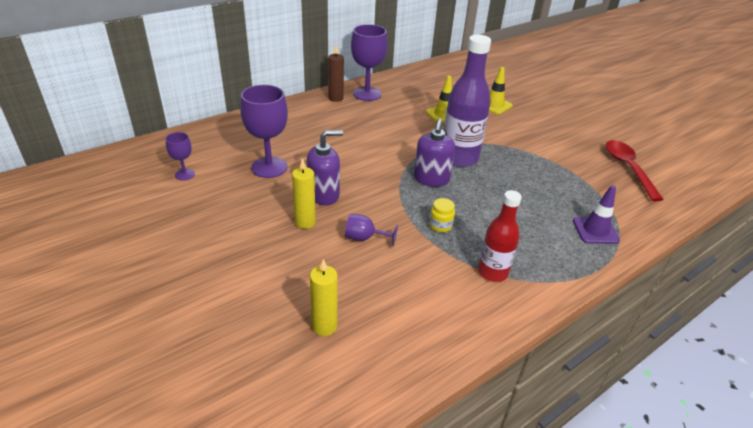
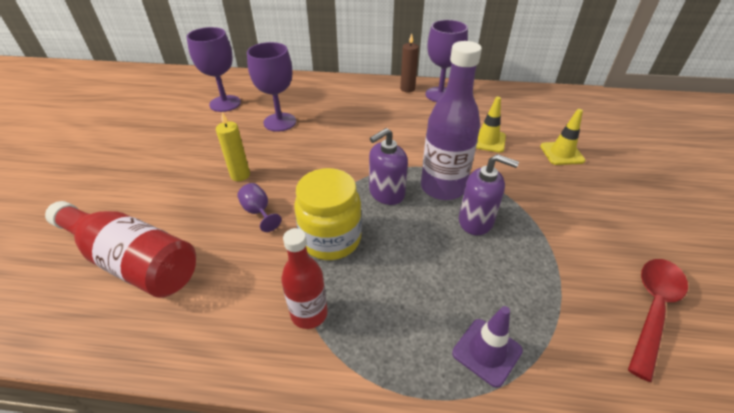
camera: 45 degrees right, 5 degrees up
purple goblet [166,132,195,181] -> purple goblet [187,27,241,112], size x1.93
purple soap dispenser [307,130,343,205] -> purple soap dispenser moved to [459,154,519,235]
yellow candle [310,259,338,336] -> red bottle [45,201,196,298]
yellow jar [429,198,455,232] -> yellow jar [294,168,362,260], size x2.30

